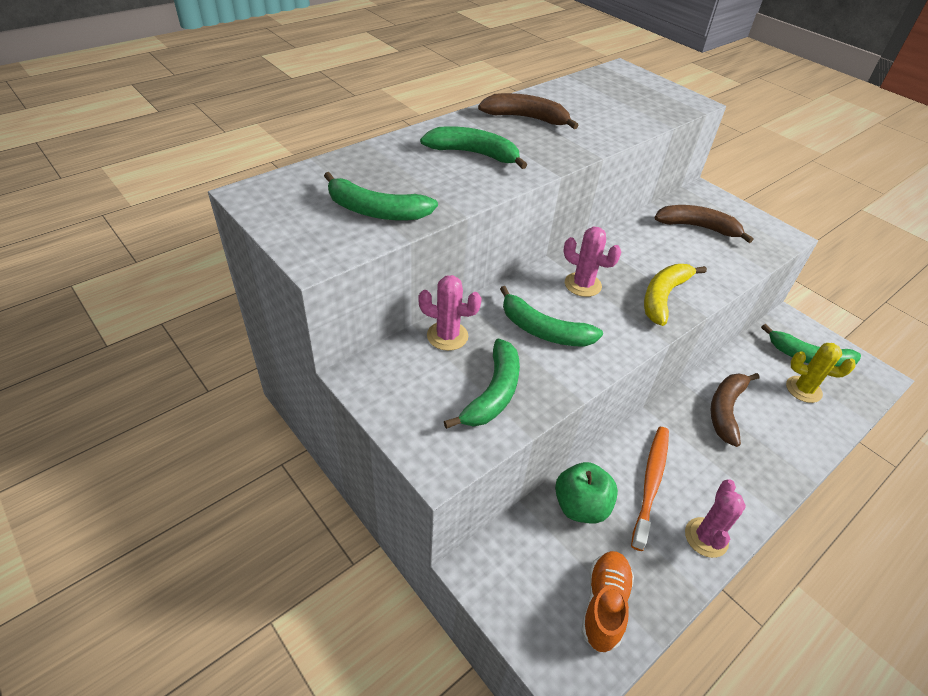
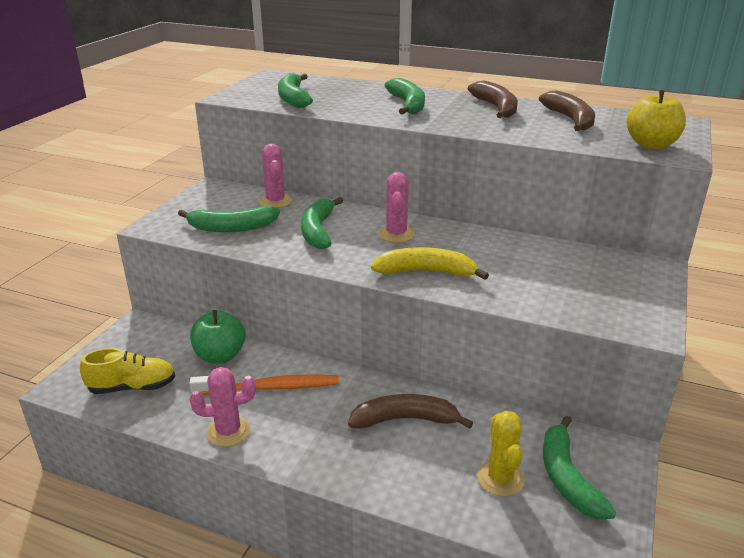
camera: 65 degrees right, 15 degrees down
orange shoe [581,551,634,652] -> yellow shoe [80,348,175,394]
brown banana [654,205,753,243] -> brown banana moved to [539,91,595,131]
none -> yellow apple [627,90,686,149]

